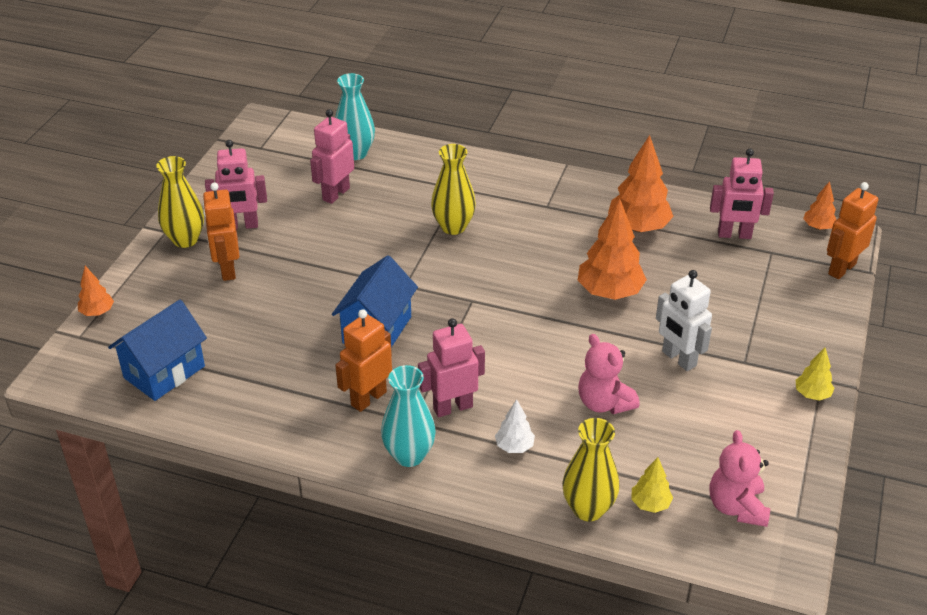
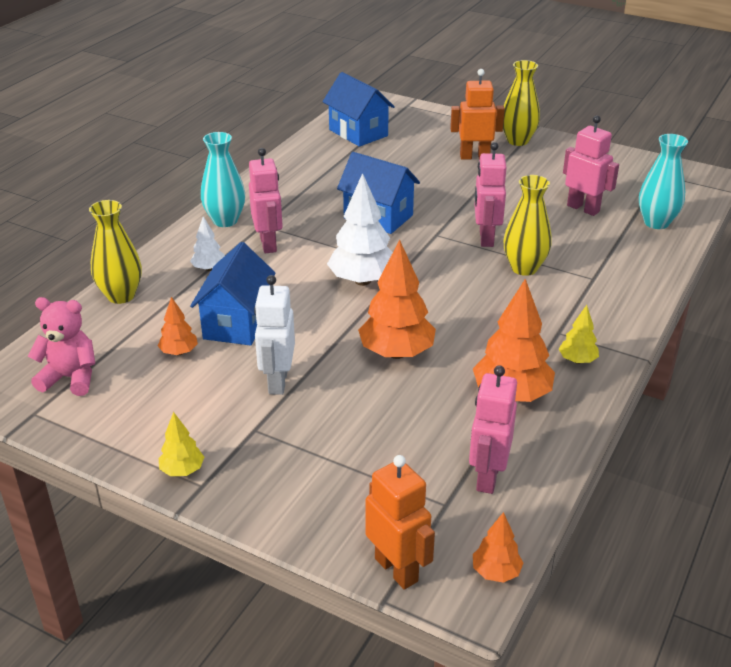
camera: 100 degrees right, 5 degrees down
orange tree [78,266,114,316] -> orange tree moved to [158,297,198,355]
pink robot [205,140,267,229] -> pink robot moved to [474,142,507,247]
orange robot [335,309,392,412] -> none
pink teddy bear [578,334,640,414] -> blue house [190,242,276,346]
yellow tree [631,457,673,513] -> yellow tree moved to [559,305,599,364]
white robot [656,270,712,371] -> white robot turned 60 degrees counterclockwise [254,275,295,395]
none -> white tree [327,173,393,286]

